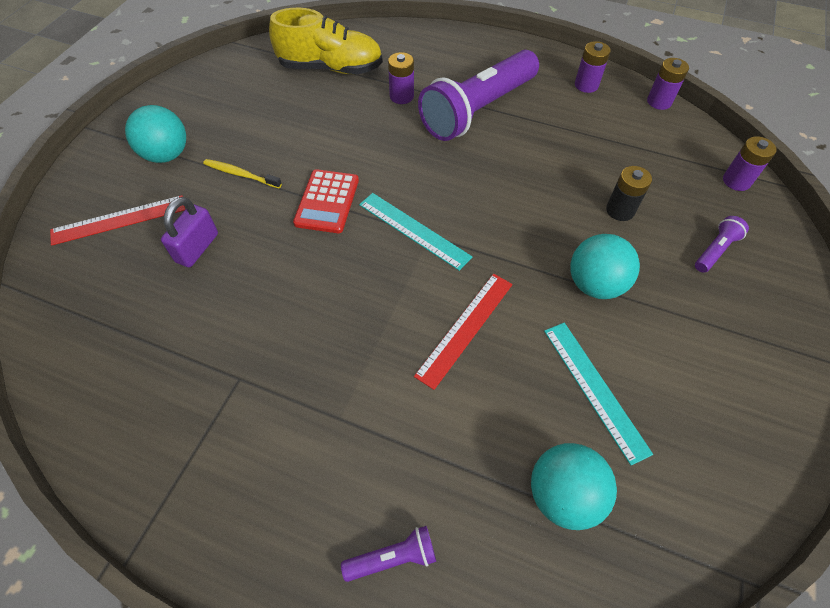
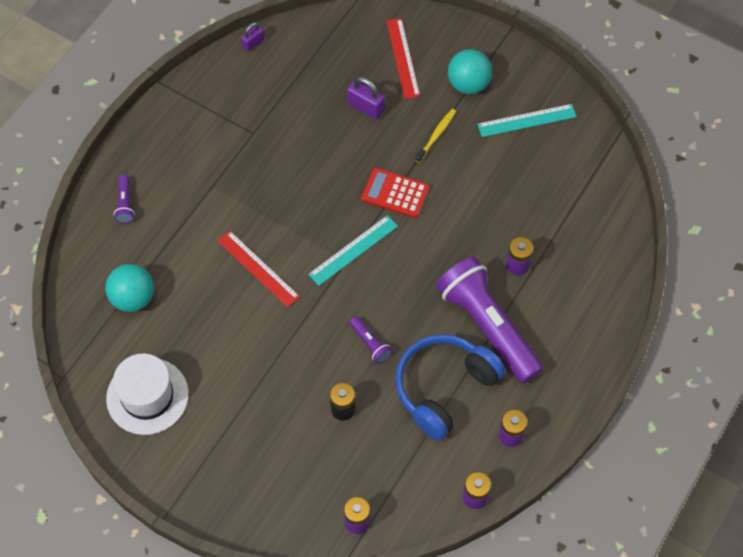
camera: 100 degrees right, 5 degrees up
yellow shoe [269,8,383,74] -> none
turquoise ruler [544,323,653,466] -> turquoise ruler moved to [478,104,577,137]
turquoise ball [570,234,640,299] -> none
purple flashlight [695,216,749,273] -> purple flashlight moved to [349,316,392,364]
none -> white hat [106,354,189,435]
none -> purple padlock [241,22,265,52]
none -> blue headphones [395,334,505,441]

